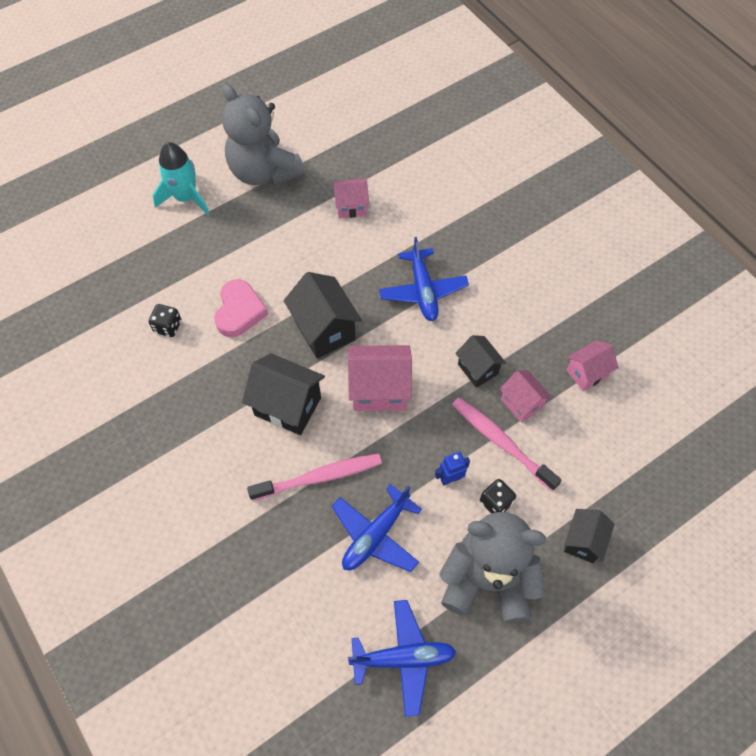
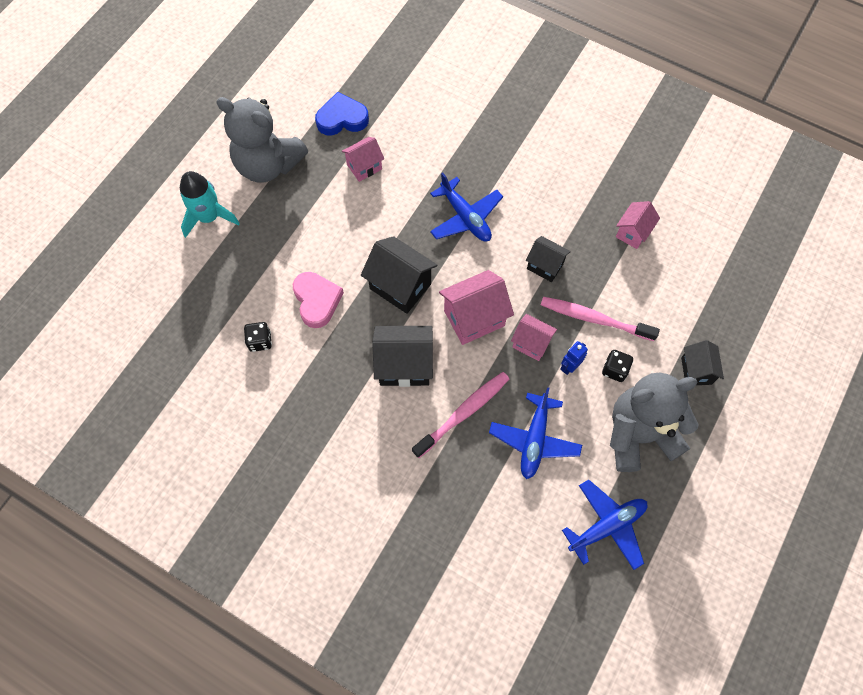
camera: 25 degrees left, 5 degrees up
pink house [500,370,552,423] -> pink house moved to [511,314,557,361]
none -> blue heart [315,92,369,136]

